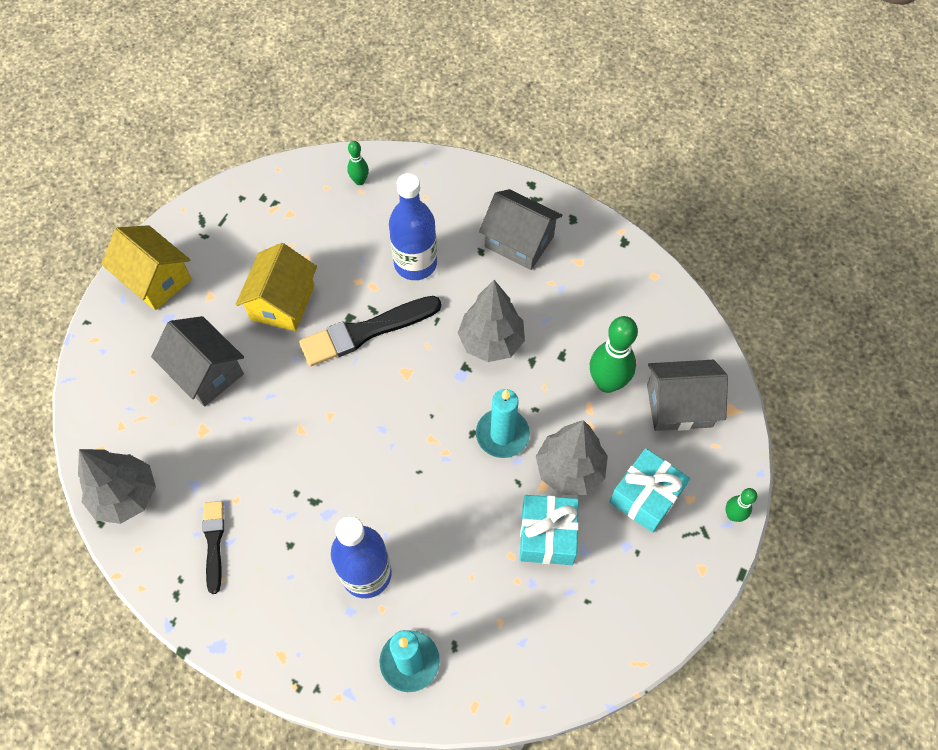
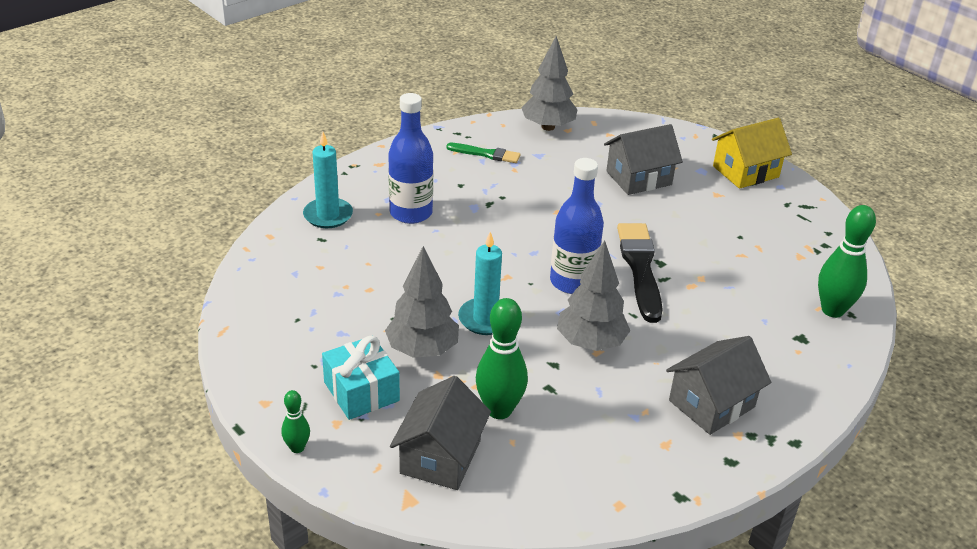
camera: 110 degrees right, 25 degrees down
black brush [203,501,224,594] -> green brush [446,143,521,163]
yellow house [236,243,317,331] -> none
green bowling pin [347,141,369,185] -> green bowling pin [818,205,876,318], size x1.91
blue bottle [389,173,437,280] -> blue bottle moved to [550,158,604,294]
turquoise gift [520,495,579,565] -> none

